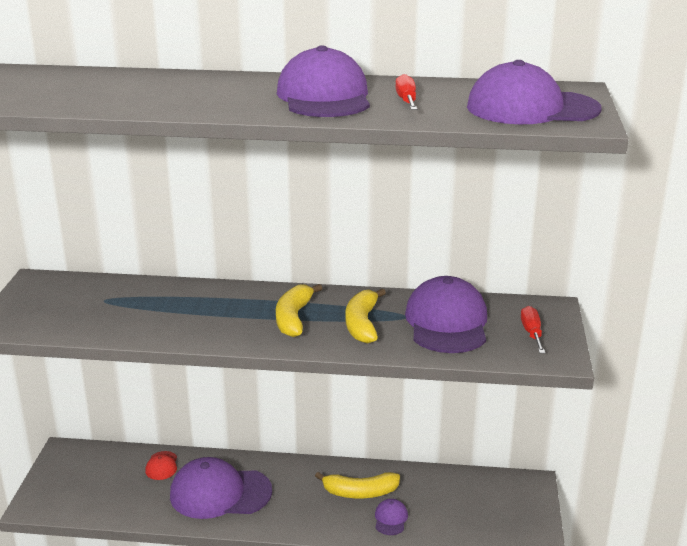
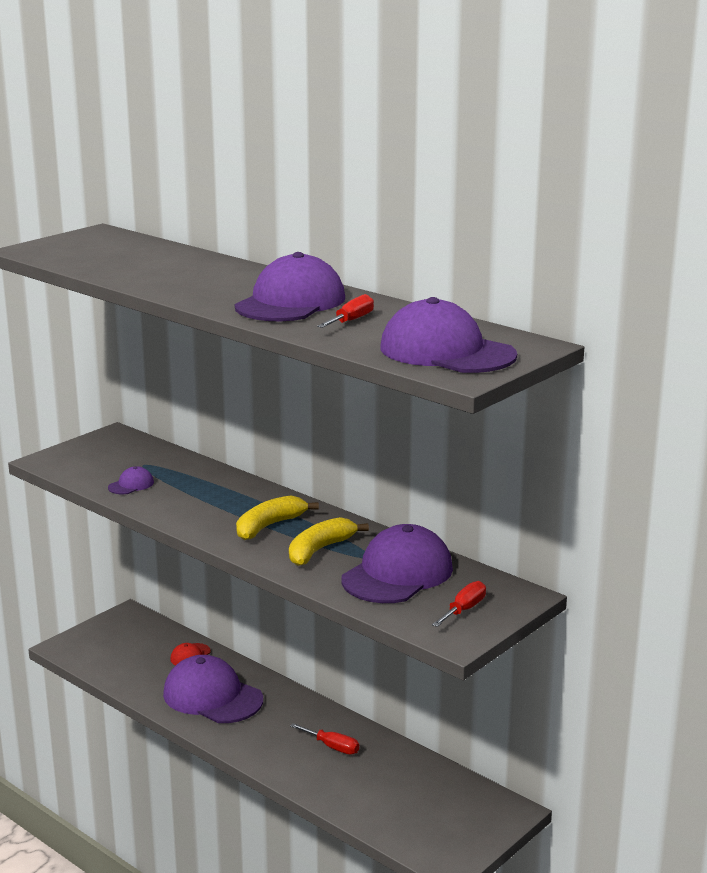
camera: 35 degrees right, 5 degrees down
yellow banana [315,472,400,498] -> red screwdriver [290,723,359,755]
purple cap [375,499,408,535] -> purple cap moved to [108,466,154,494]

